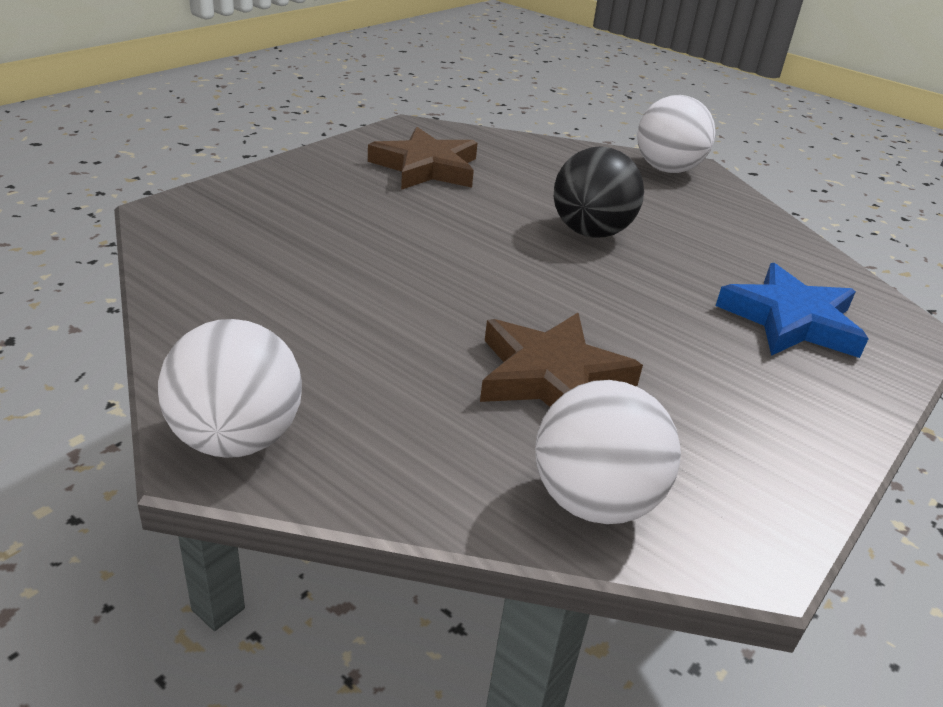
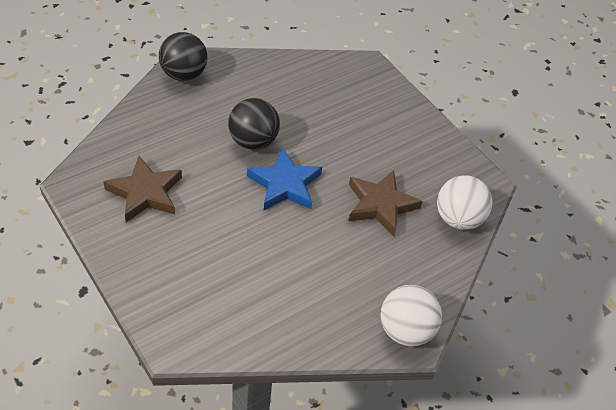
camera: 75 degrees left, 15 degrees up
white ball [637,95,715,173] -> black ball [159,32,208,81]
blue star [716,263,869,358] -> blue star moved to [247,148,322,210]

